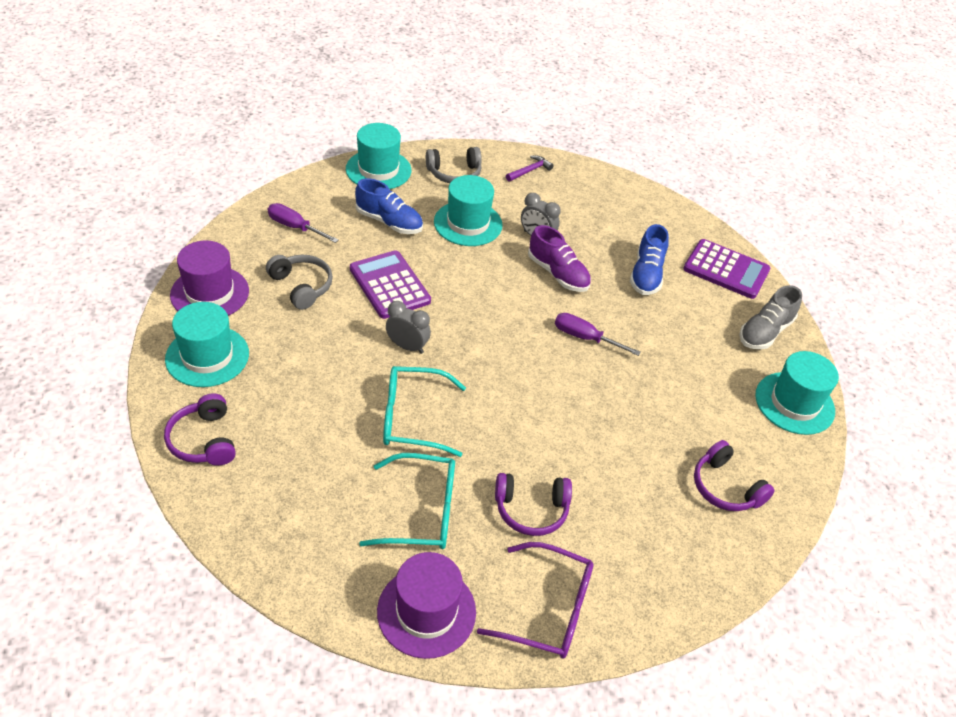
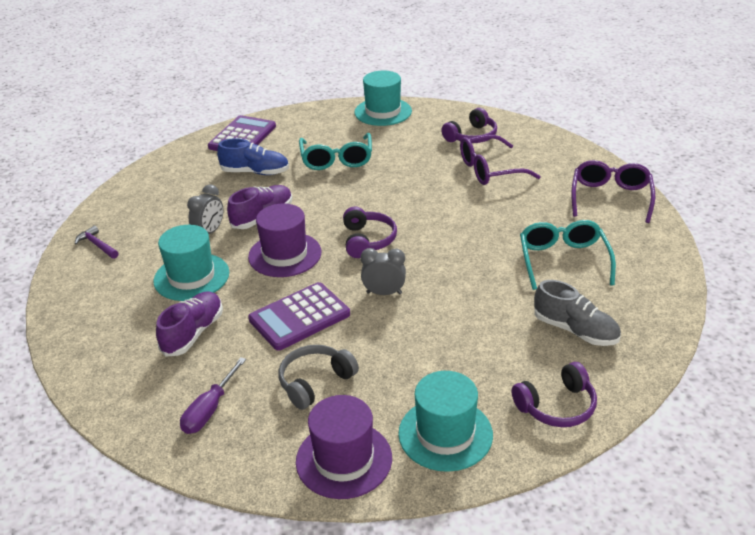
camera: 90 degrees left, 10 degrees down
turquoise hat [346,123,411,189] -> none
blue shoe [355,178,423,234] -> purple shoe [156,291,223,357]
purple hat [377,552,476,659] -> purple hat moved to [248,203,322,277]
turquoise glasses [383,366,466,457] -> turquoise glasses moved to [299,133,372,170]
grey clock [386,301,431,354] -> grey clock turned 75 degrees clockwise [360,248,406,295]
grey headphones [426,147,482,183] -> none
purple headphones [495,473,572,536] -> purple headphones moved to [343,207,397,258]
purple screwdriver [555,313,641,356] -> none
grey shoe [740,285,802,350] -> grey shoe moved to [534,280,621,346]
none -> purple glasses [460,135,541,185]

